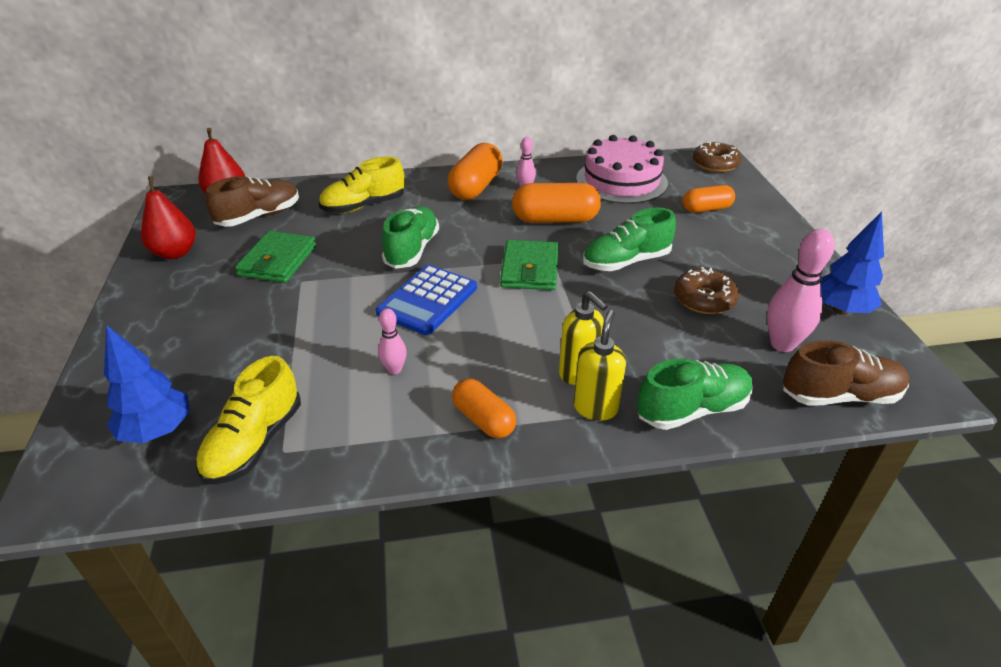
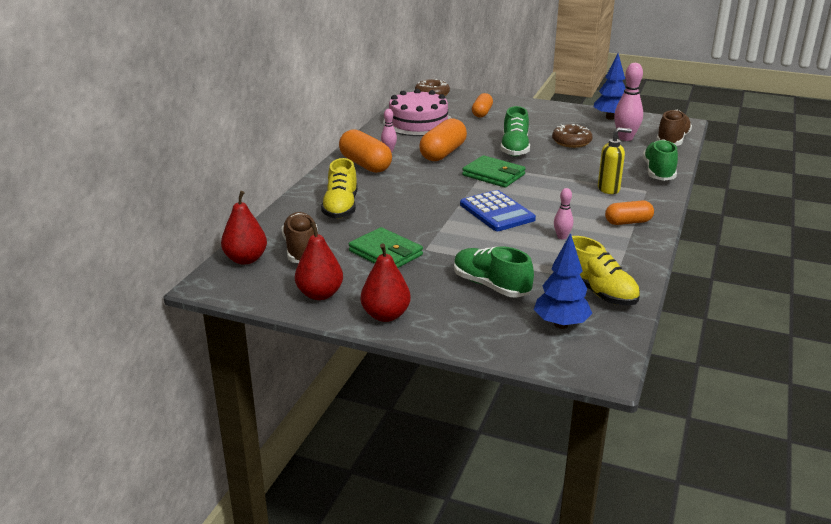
camera: 60 degrees left, 10 degrees down
green shoe [382,206,439,269] -> green shoe moved to [454,246,534,298]
yellow soap dispenser [574,310,626,421] -> none
none -> red pear [361,243,411,322]

